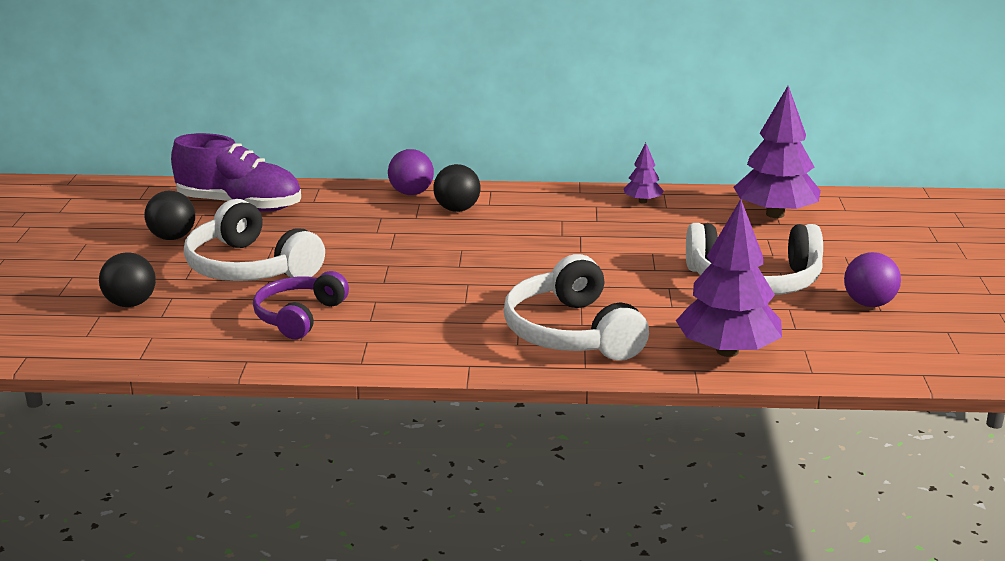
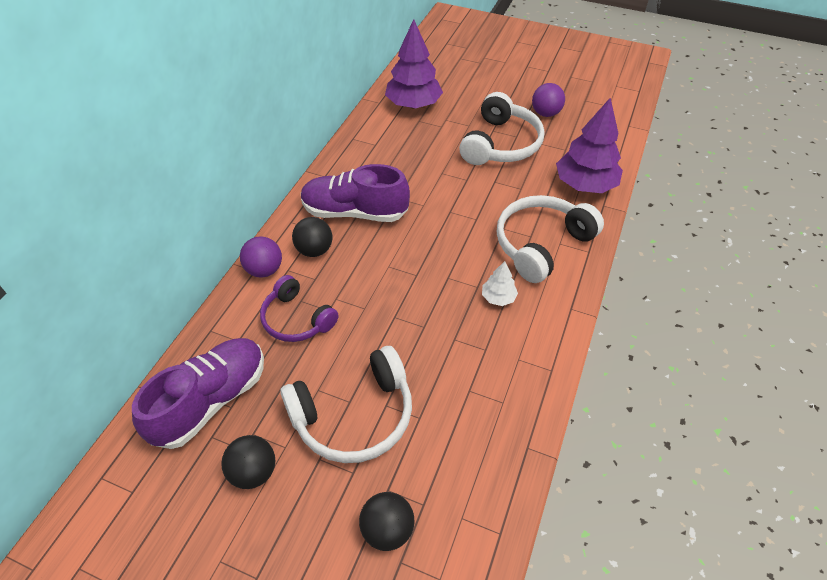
camera: 70 degrees left, 25 degrees up
purple headphones [253,271,349,339] -> purple headphones moved to [260,275,338,342]
white headphones [503,254,649,361] -> white headphones turned 135 degrees clockwise [497,195,604,283]
purple tree [624,143,664,203] -> none
none -> purple shoe [301,164,410,222]
none -> white tree [482,261,518,306]

